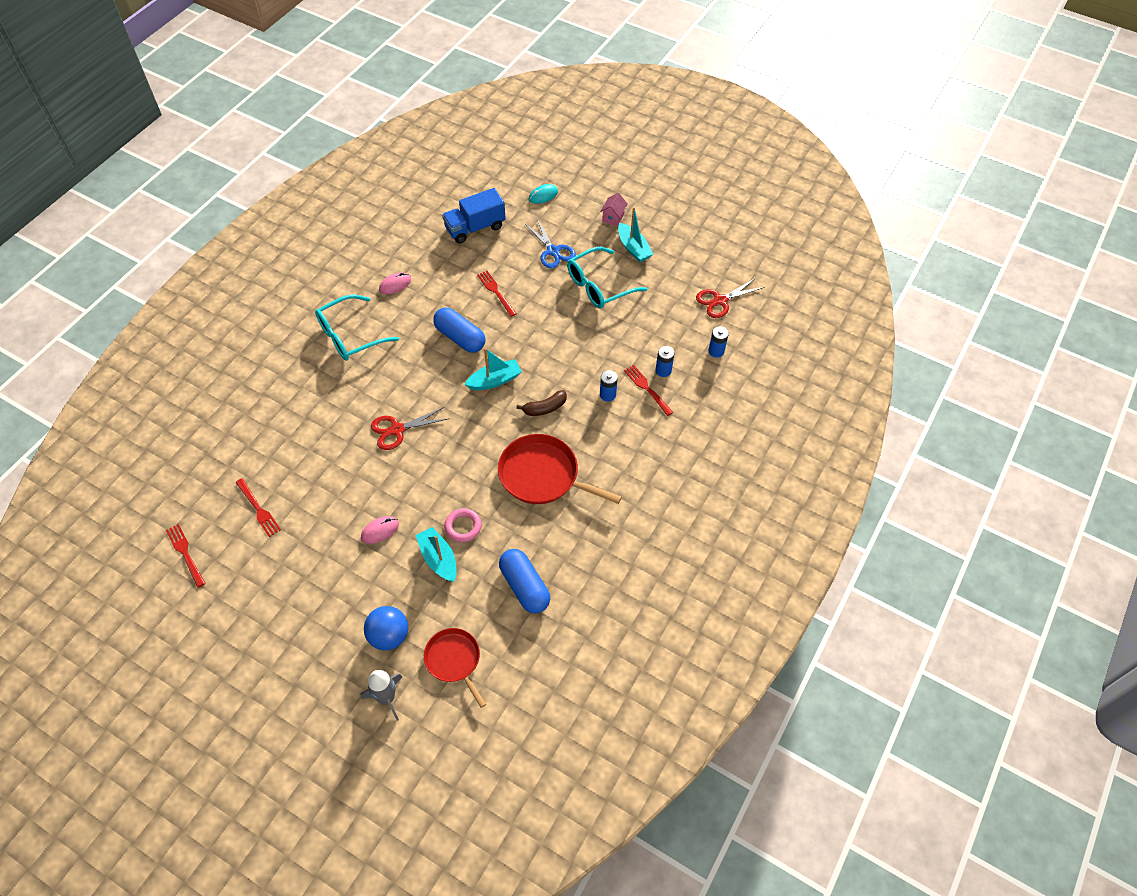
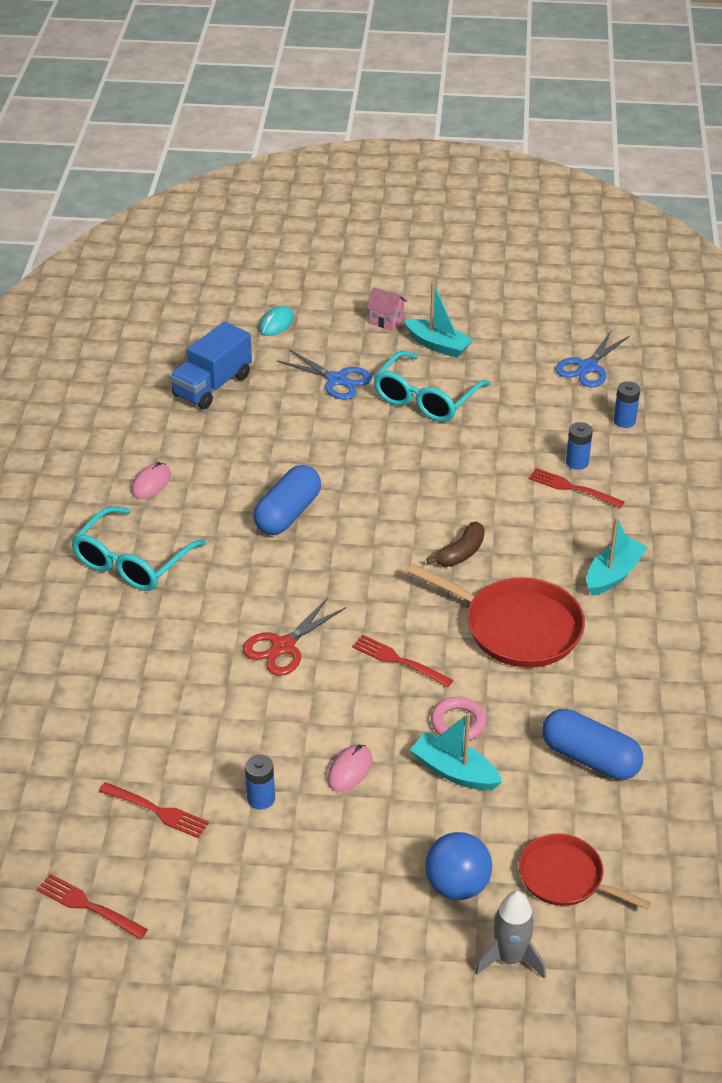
camera: 25 degrees left, 15 degrees down
blue capsule [433,307,485,353] -> blue capsule turned 75 degrees counterclockwise [253,465,321,535]
turquoise boat [464,348,522,390] -> turquoise boat moved to [586,517,647,596]
red fork [477,271,517,317] -> red fork moved to [352,635,453,688]
red pan [498,434,622,504] -> red pan turned 150 degrees counterclockwise [408,564,585,668]
pink house [600,193,628,226] -> pink house turned 60 degrees counterclockwise [367,288,407,331]
blue battery [600,370,618,402] -> blue battery moved to [245,754,275,810]
red scissors [696,278,764,318] -> blue scissors [555,330,630,387]

